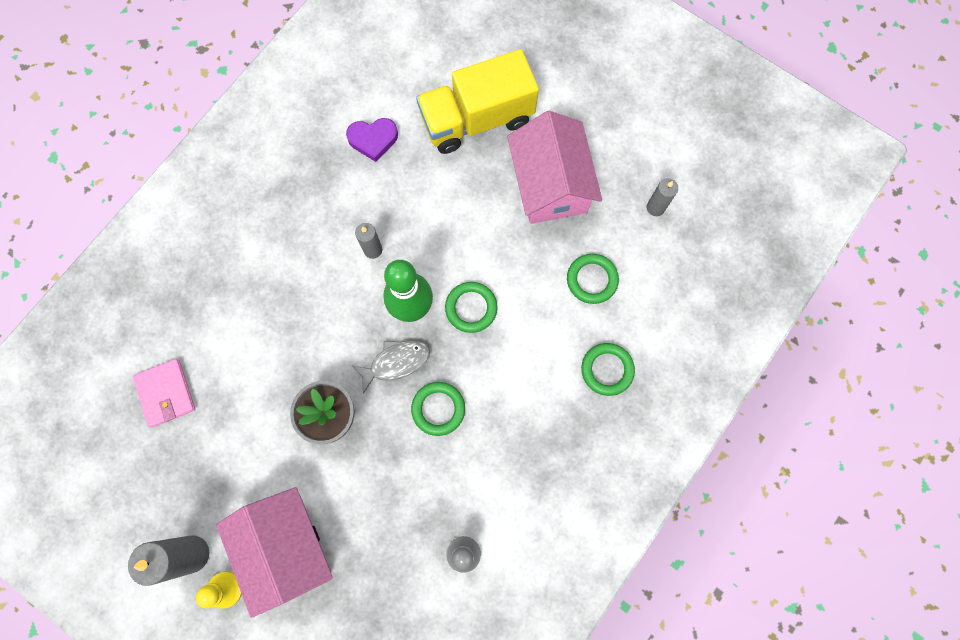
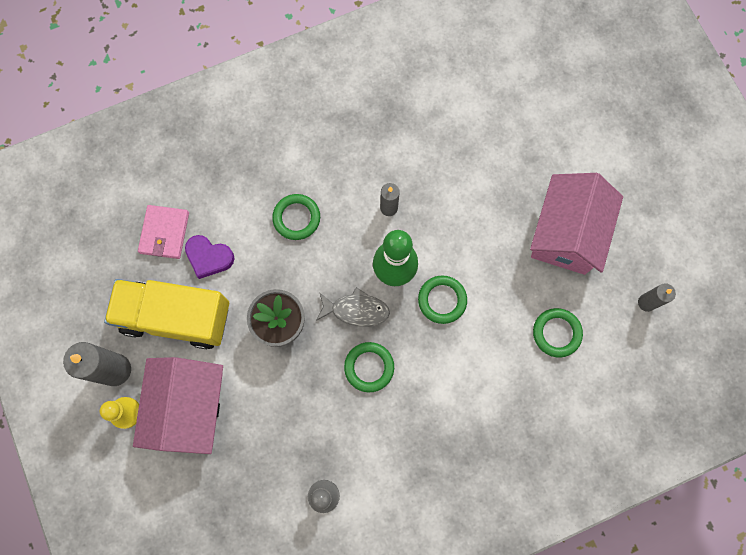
camera: 30 degrees right, 0 degrees up
purple heart [346,118,398,162] -> purple heart moved to [185,235,234,279]
yellow truck [416,49,539,154] -> yellow truck moved to [104,279,229,349]
green ring [581,343,635,396] -> green ring moved to [272,194,320,240]

